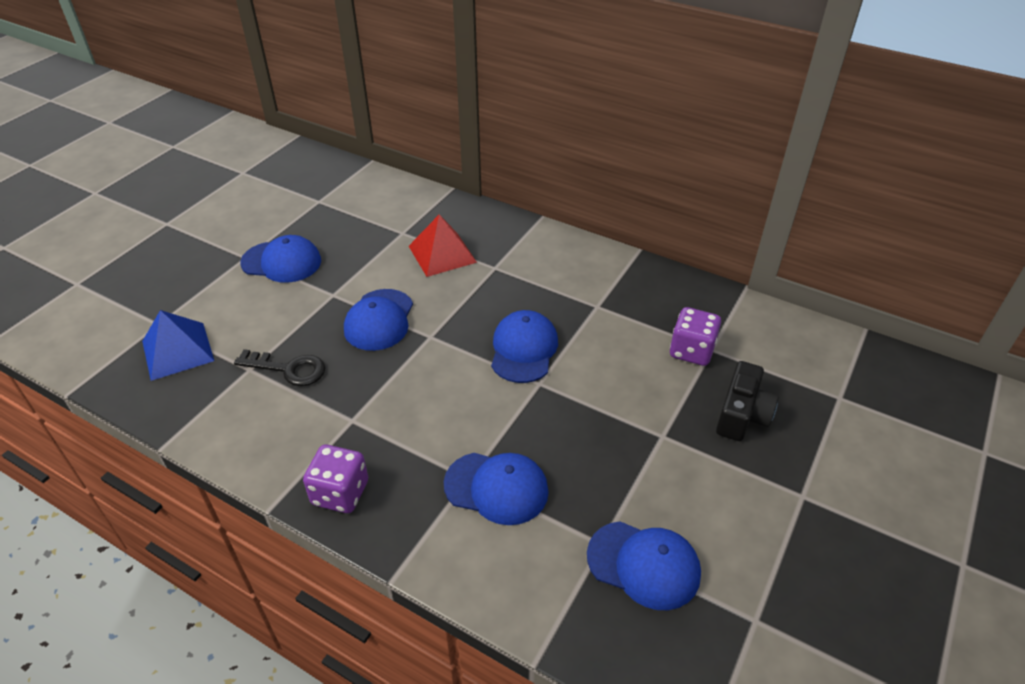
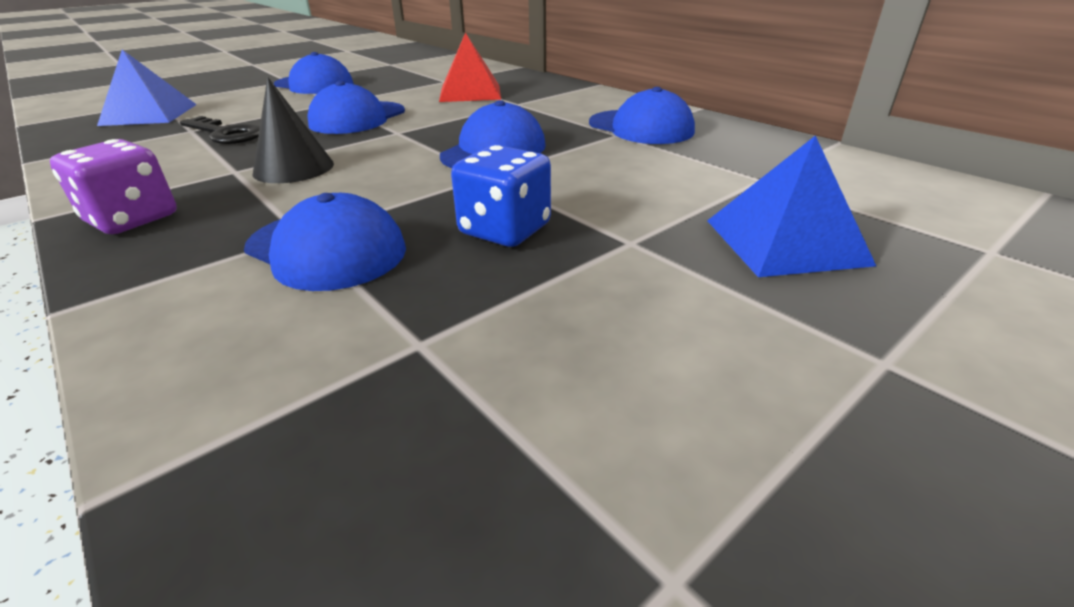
camera: 20 degrees right, 10 degrees down
blue cap [587,521,701,610] -> blue cap moved to [589,87,695,144]
purple dice [670,307,721,366] -> none
black camera [716,361,778,441] -> blue pyramid [707,135,876,277]
none -> black cone [252,77,334,183]
none -> blue dice [451,145,551,247]

